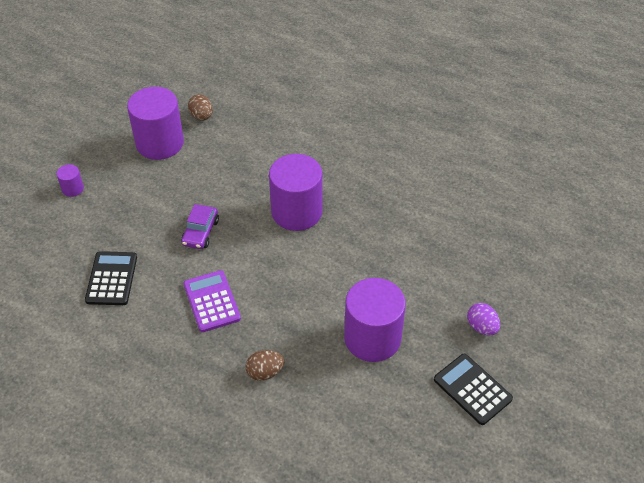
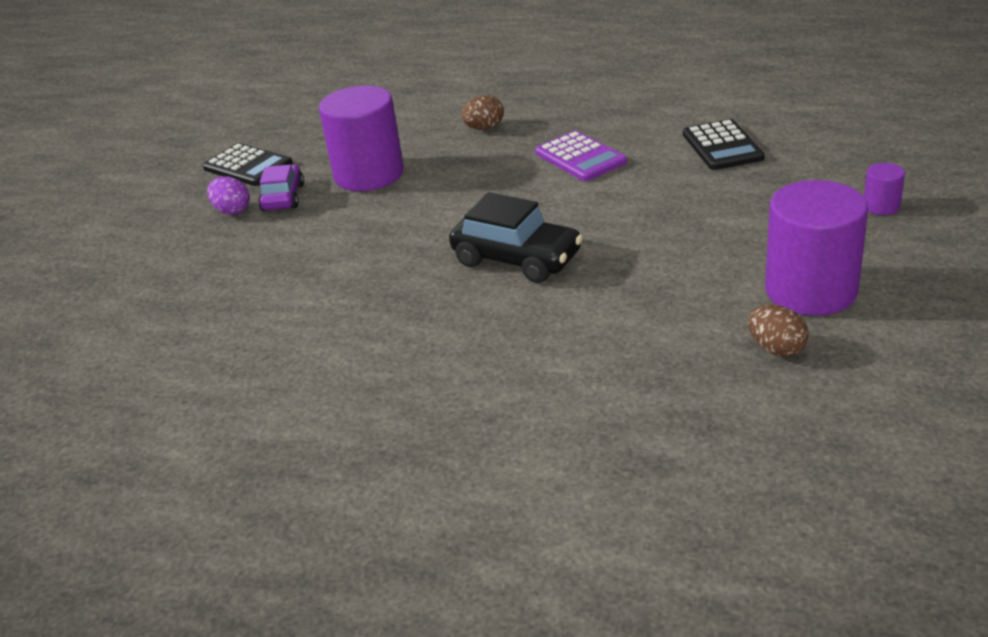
camera: 170 degrees right, 15 degrees down
purple car [181,204,219,249] -> purple car moved to [258,164,304,211]
purple cylinder [269,154,323,231] -> black car [449,192,583,283]

